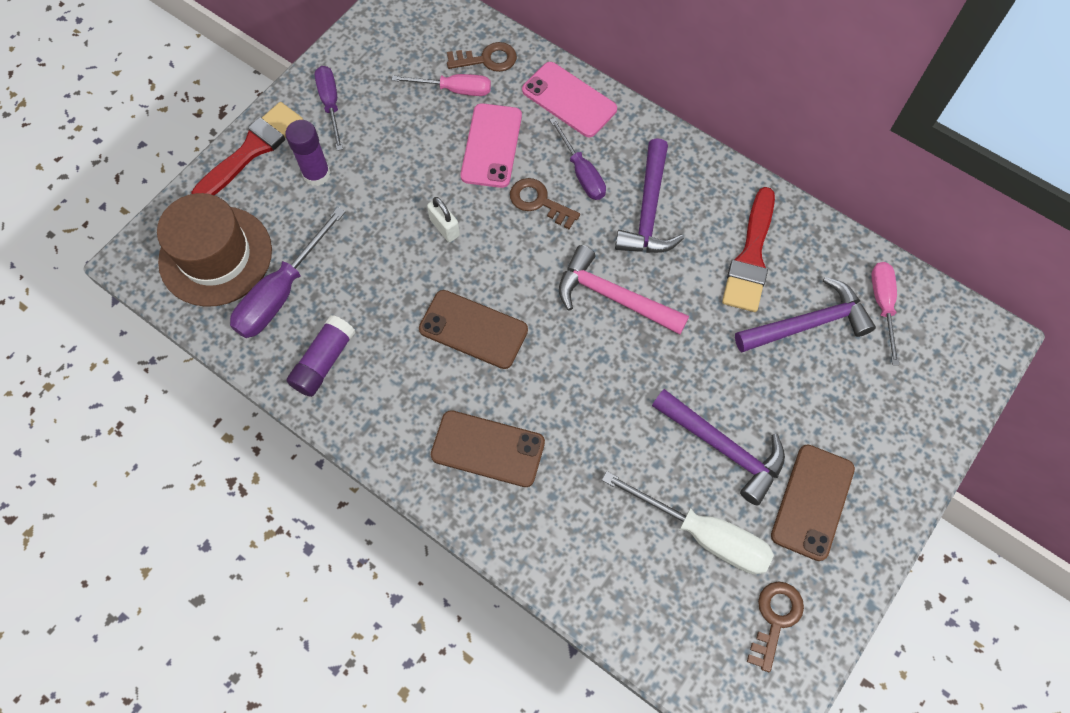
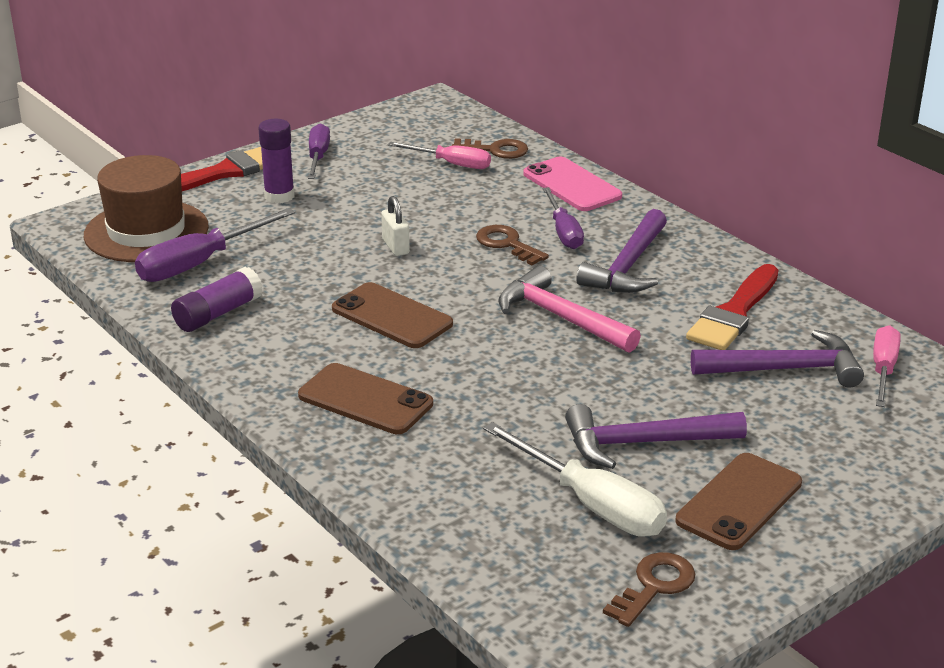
camera: 15 degrees right, 35 degrees down
pink phone [461,103,522,188] -> none
purple hammer [652,389,785,506] -> purple hammer turned 120 degrees clockwise [565,404,747,469]

